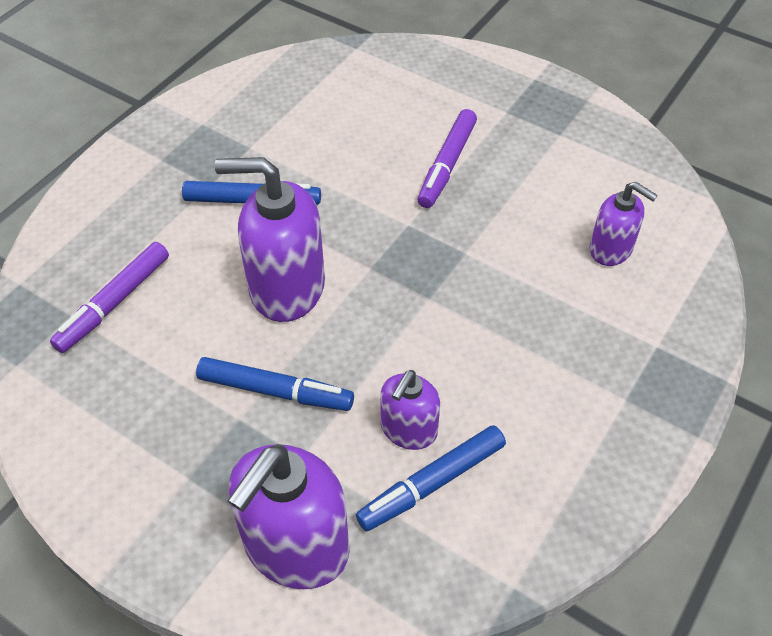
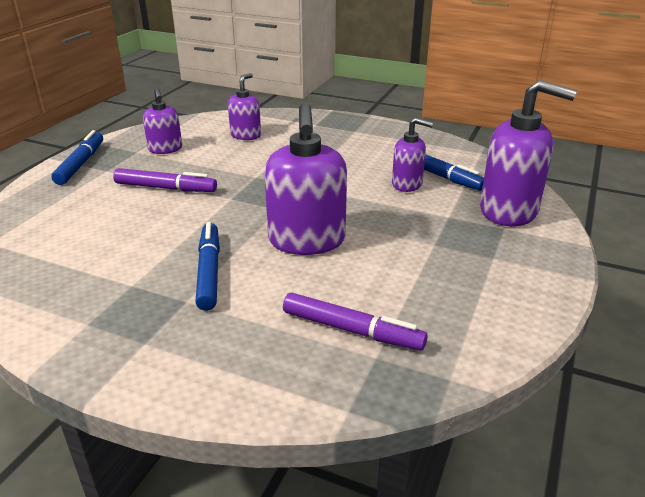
camera: 100 degrees left, 20 degrees down
blue marker [196,357,354,411] -> blue marker moved to [51,130,103,185]
none -> purple soap dispenser [143,88,182,154]

